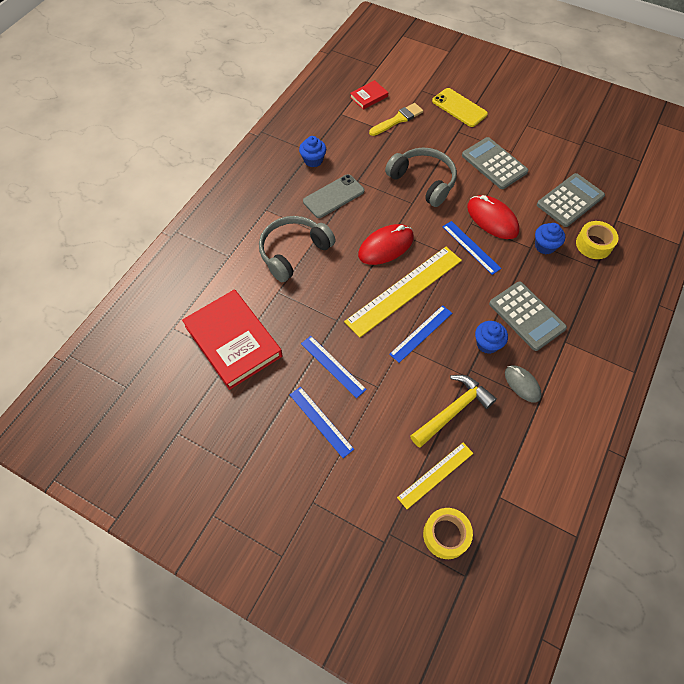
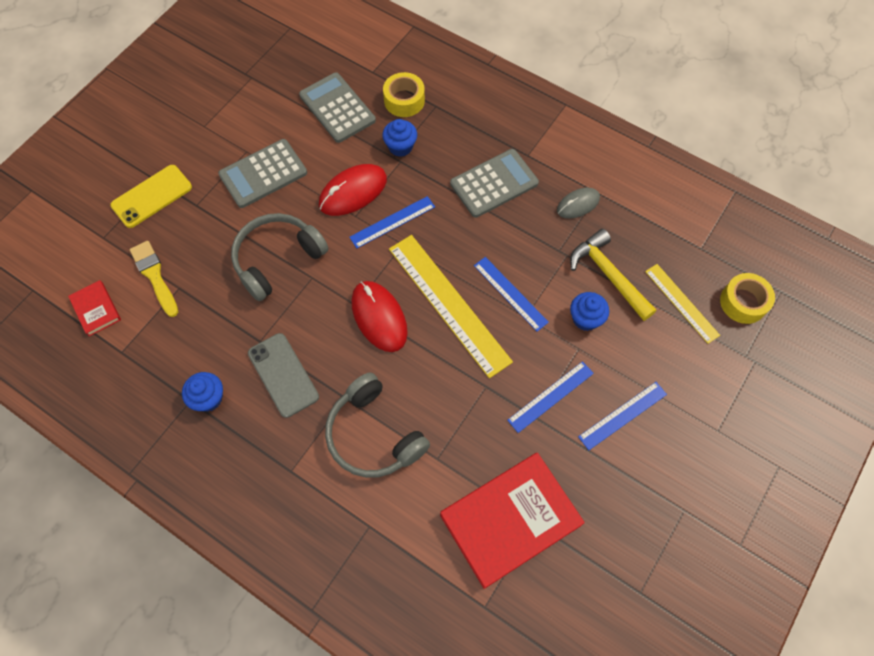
camera: 85 degrees left, 5 degrees up
blue cupcake [475,321,508,354] -> blue cupcake moved to [570,292,609,331]

